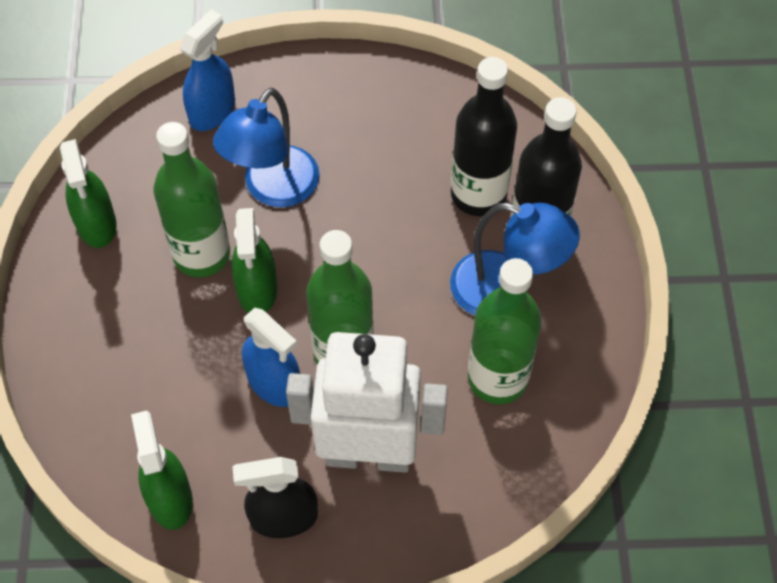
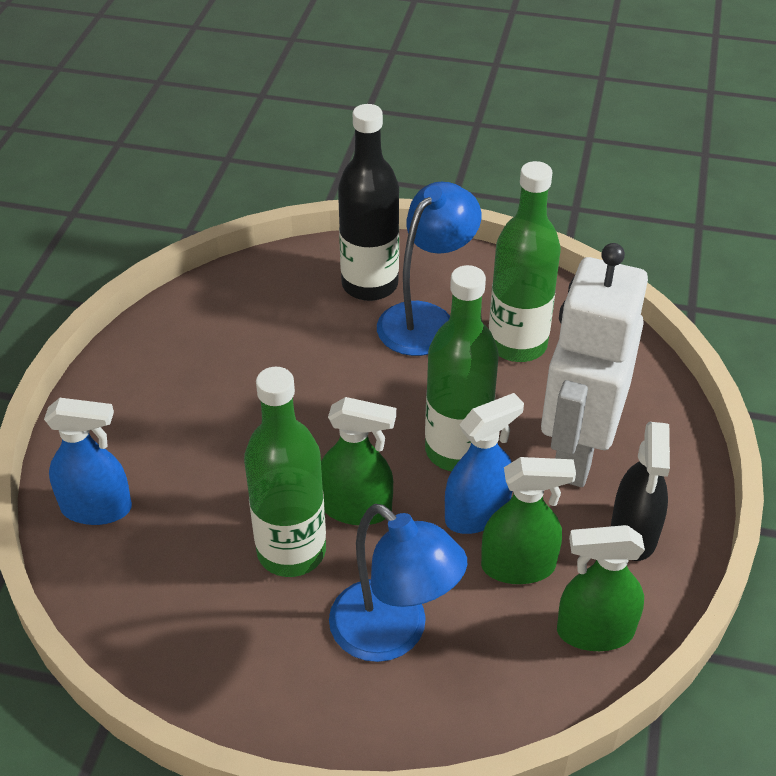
camera: 75 degrees left, 15 degrees down
green spray bottle [60,139,116,248] -> green spray bottle moved to [481,457,576,584]
blue spray bottle [180,10,235,131] -> blue spray bottle turned 135 degrees clockwise [44,398,132,525]
blue lamp [213,88,320,208] -> blue lamp moved to [329,504,467,662]
black bottle [451,57,517,216] -> none

